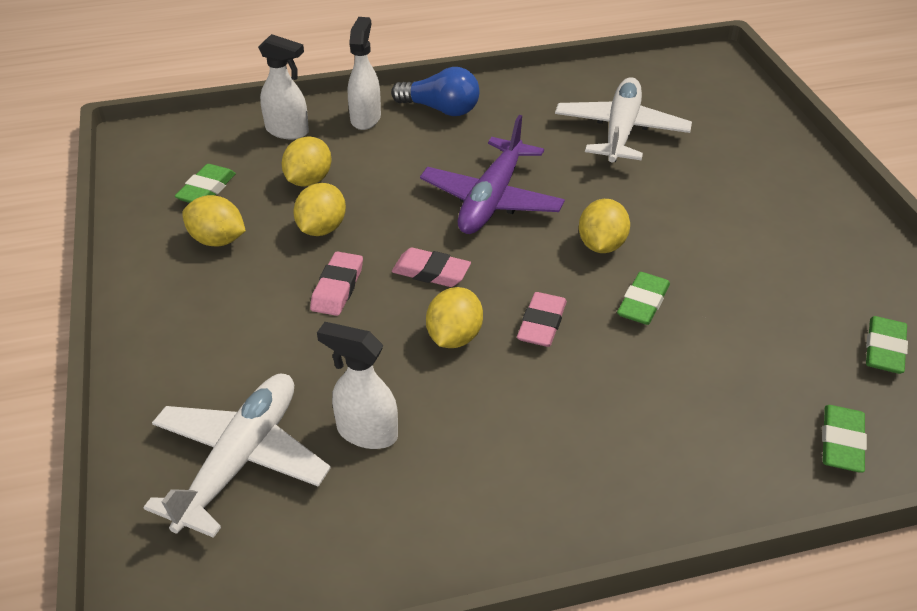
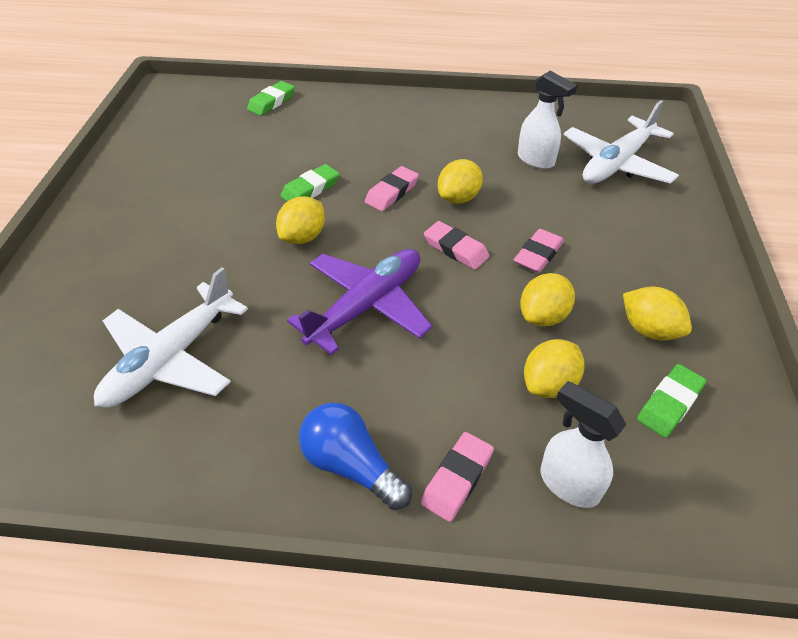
camera: 160 degrees left, 5 degrees up
white spray bottle [348,17,381,130] -> pink eraser [421,432,494,522]
green eraser [866,316,908,374] -> none

